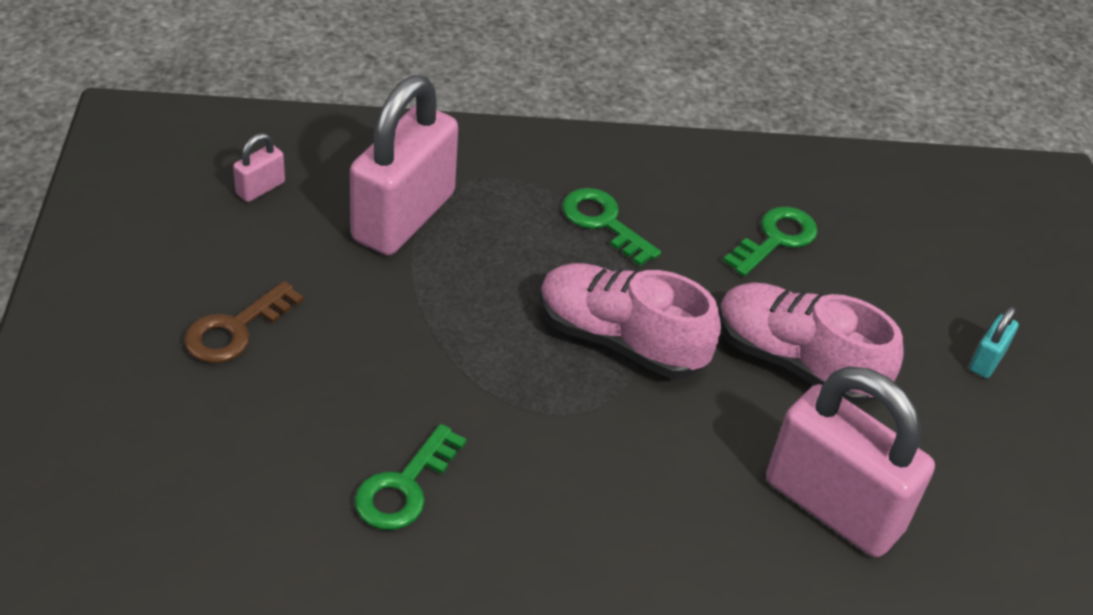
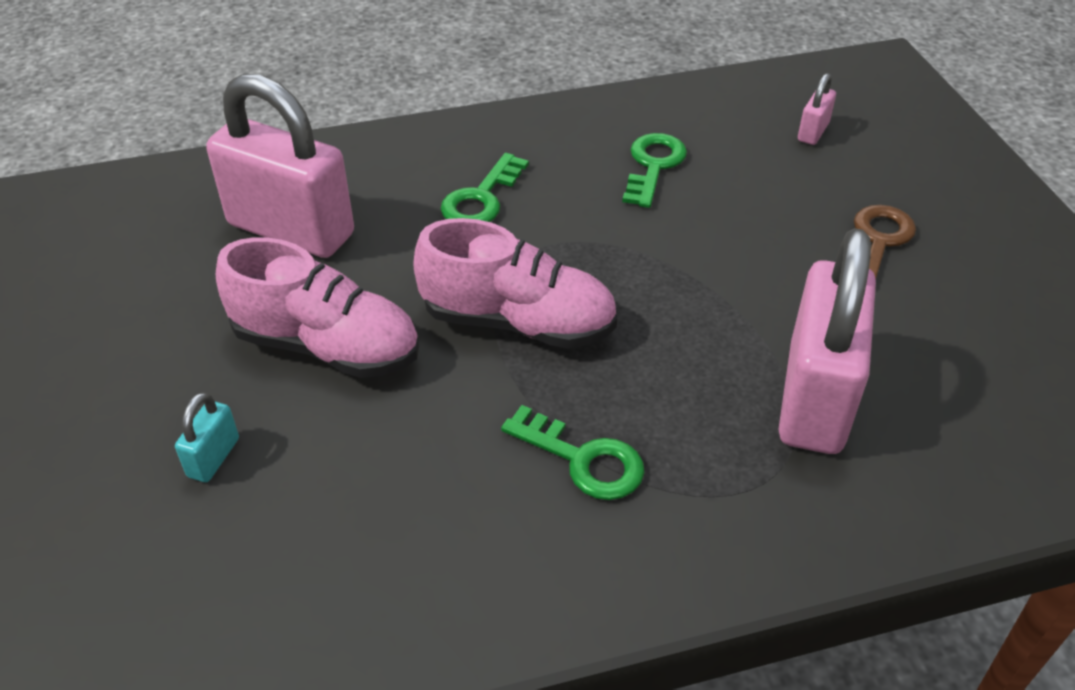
camera: 170 degrees right, 0 degrees up
pink padlock [233,133,285,202] -> pink padlock moved to [798,73,836,145]
green key [723,206,818,276] -> green key moved to [441,153,529,222]
turquoise padlock [969,307,1019,378] -> turquoise padlock moved to [175,392,239,482]

